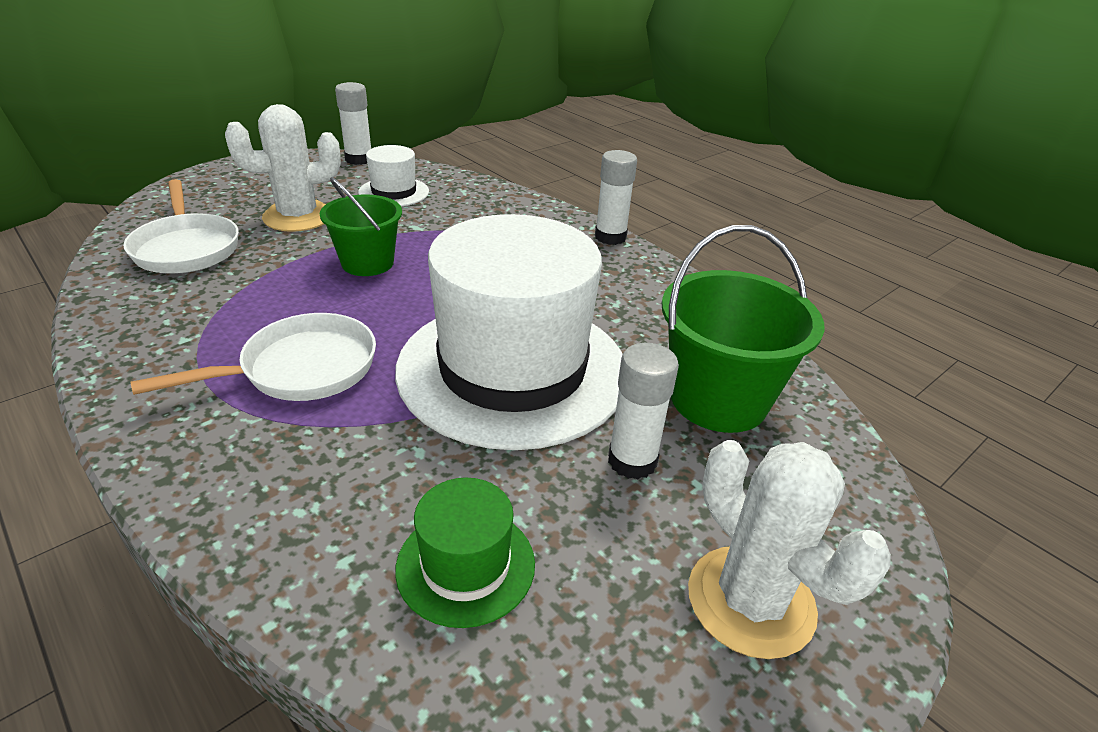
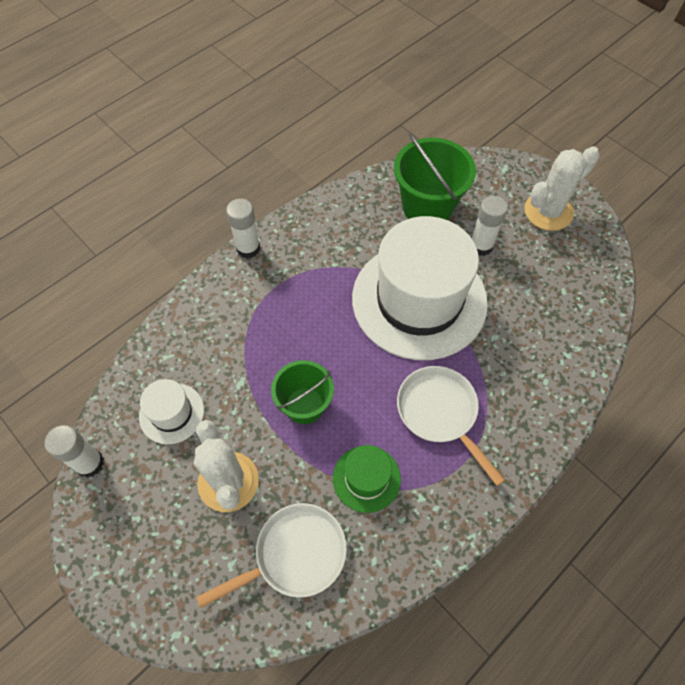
camera: 90 degrees left, 25 degrees up
green hat [395,478,535,628] -> green hat moved to [333,445,401,513]

